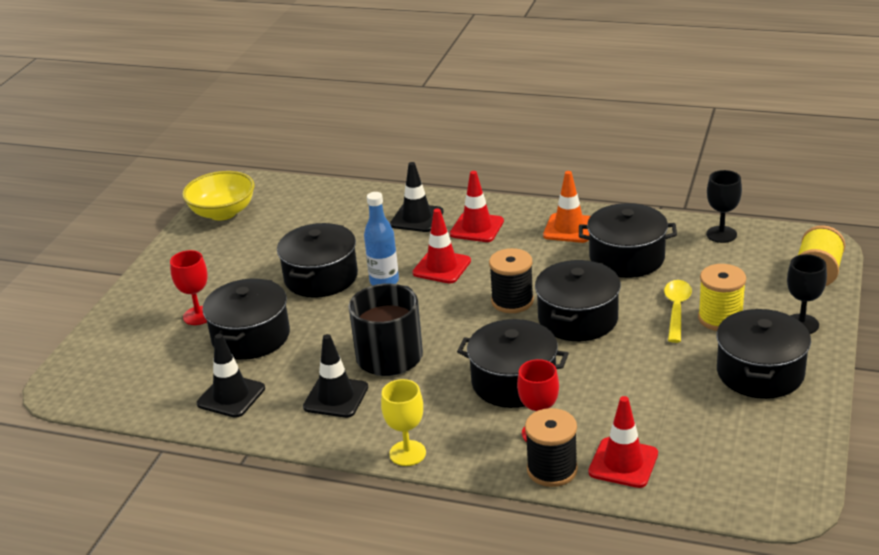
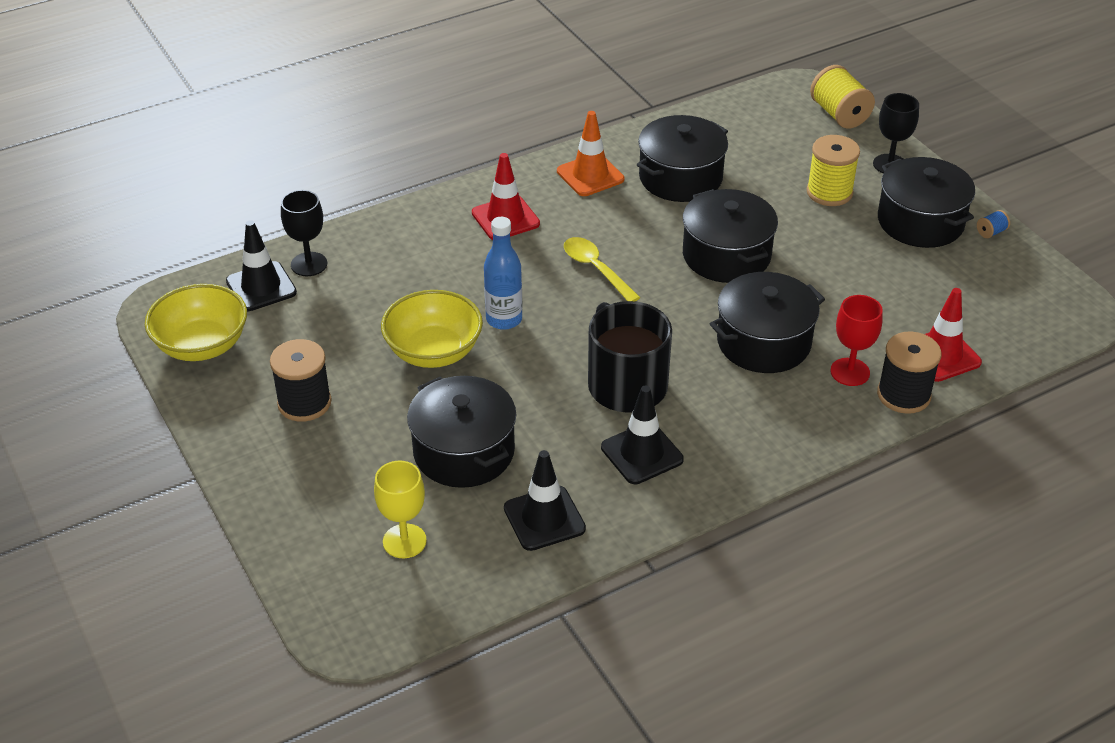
camera: 50 degrees left, 10 degrees up
red goblet [170,250,208,325] -> none
black pot [277,223,358,298] -> yellow bowl [381,290,483,368]
yellow goblet [381,379,426,466] -> yellow goblet moved to [374,461,427,558]
black traffic cone [390,162,444,232] -> black traffic cone moved to [226,220,297,311]
red traffic cone [412,208,471,283] -> none
black spool [489,248,534,313] -> black spool moved to [270,339,332,422]
yellow spoon [664,280,692,343] -> yellow spoon moved to [564,237,640,302]
black goblet [706,170,742,243] -> black goblet moved to [281,190,327,276]
none -> blue spool [977,210,1010,238]

